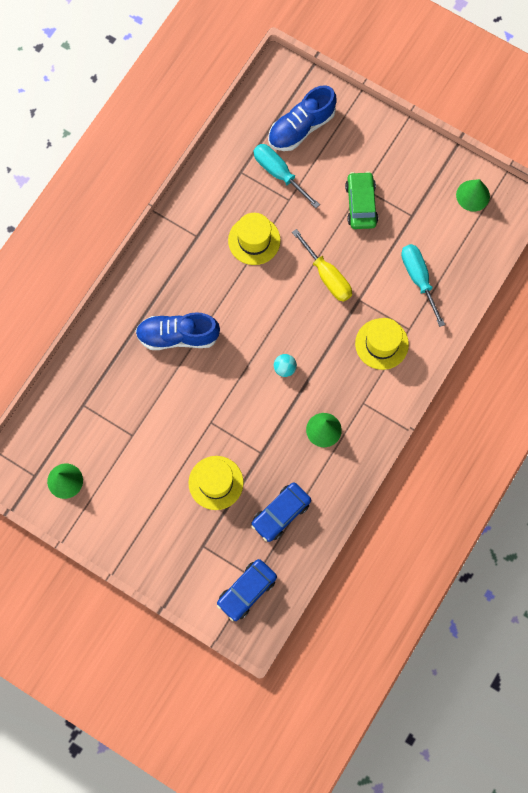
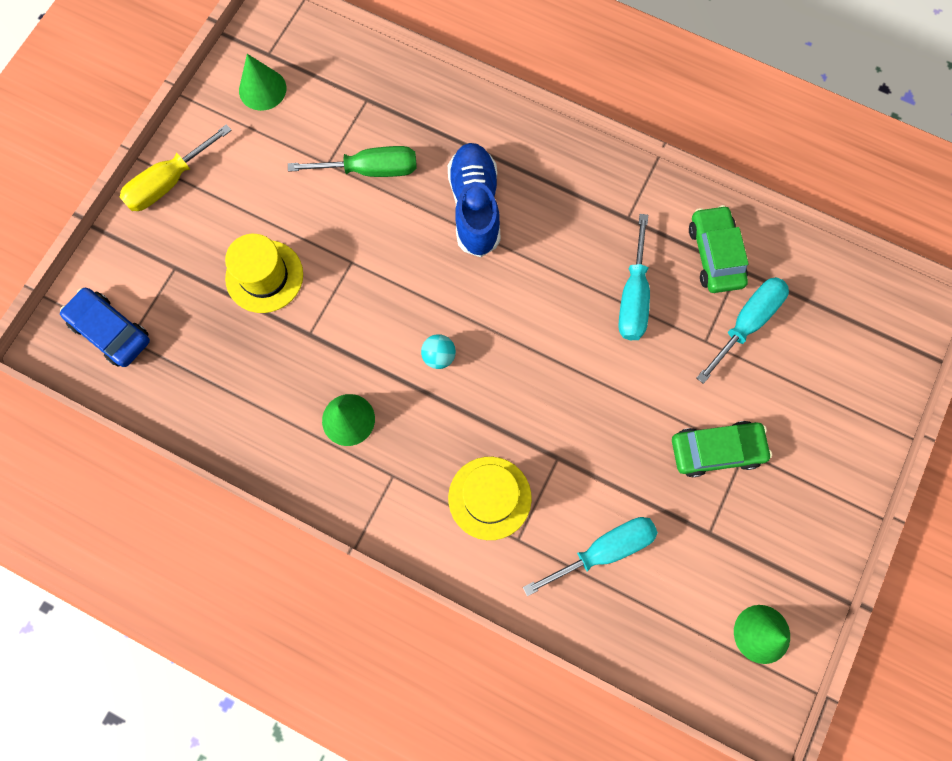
camera: 85 degrees right, 0 degrees up
yellow hat [228,213,280,265] -> turquoise screwdriver [618,214,650,340]
blue car [251,482,311,542] -> none
blue shoe [268,85,337,151] -> none
yellow screwdriver [292,229,352,302] -> yellow screwdriver moved to [120,124,232,211]
none -> green screwdriver [288,146,416,177]
none -> green car [689,205,749,293]

